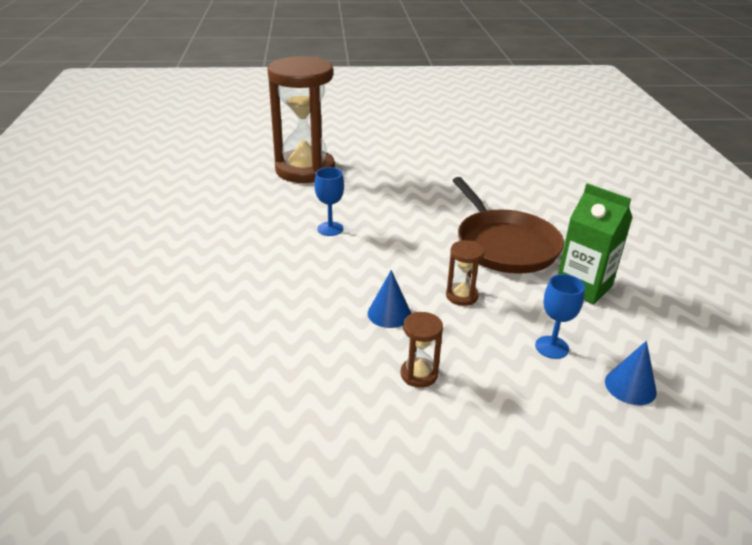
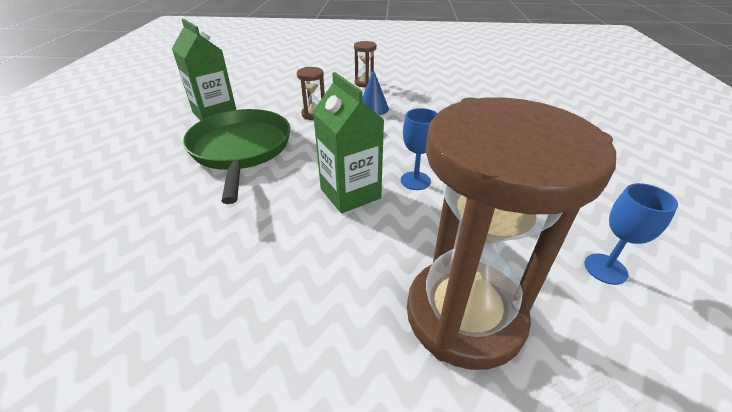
camera: 170 degrees left, 5 degrees up
brown pan [452,177,564,274] -> green pan [183,109,290,204]
blue goblet [535,274,585,359] -> blue goblet moved to [584,183,678,285]
blue cone [605,341,657,405] -> none
none -> green carton [313,72,384,213]

